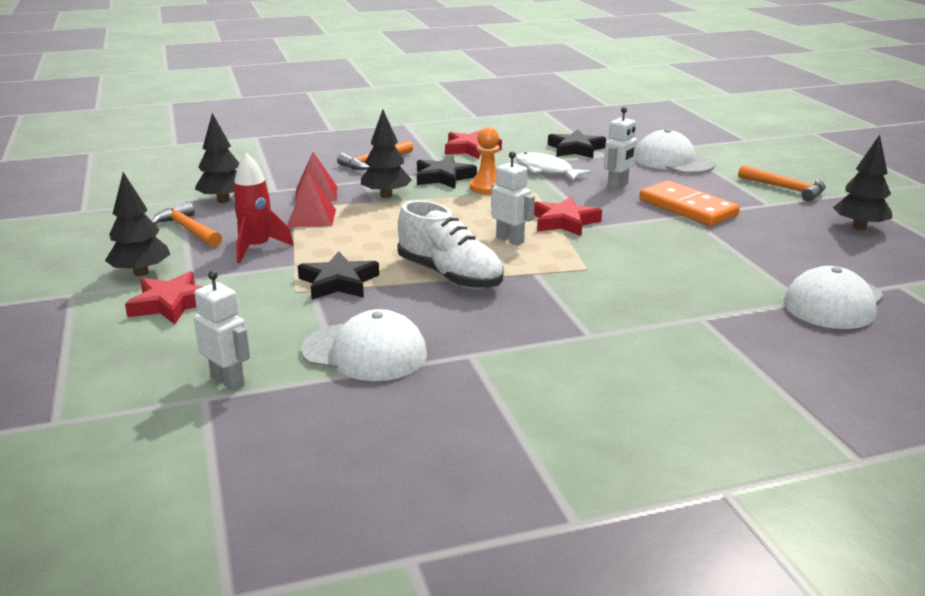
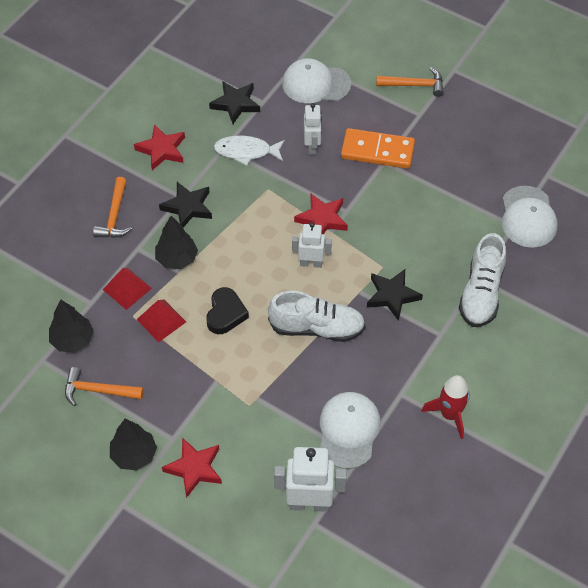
camera: 40 degrees left, 30 degrees up
white robot [194,271,250,391] -> white robot [274,447,347,512], size x1.60
red rocket [232,153,294,263] -> red rocket moved to [421,375,470,439]
black star [298,251,379,300] -> black star moved to [367,269,423,321]
white cap [301,309,427,381] -> white cap turned 60 degrees counterclockwise [320,392,380,469]
orange pawn [470,127,500,195] -> none
black tree [833,135,892,230] -> none
none -> black heart [206,287,249,334]
none -> white shoe [459,233,506,327]

